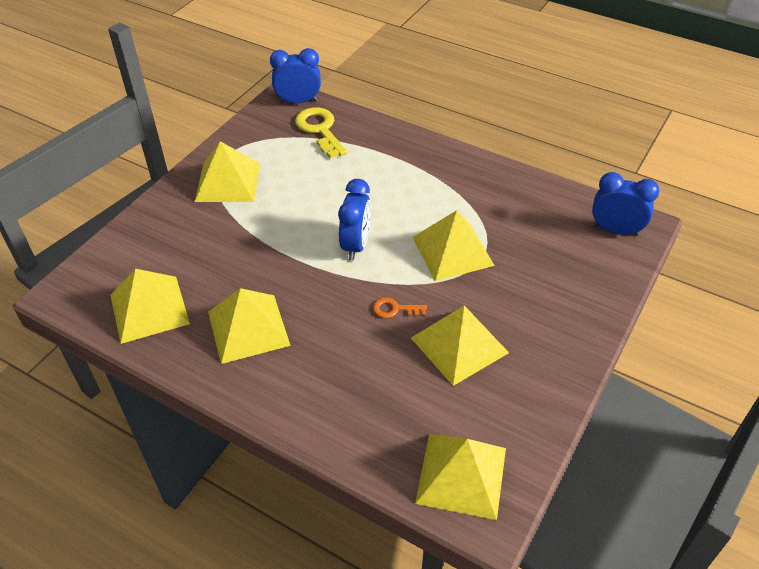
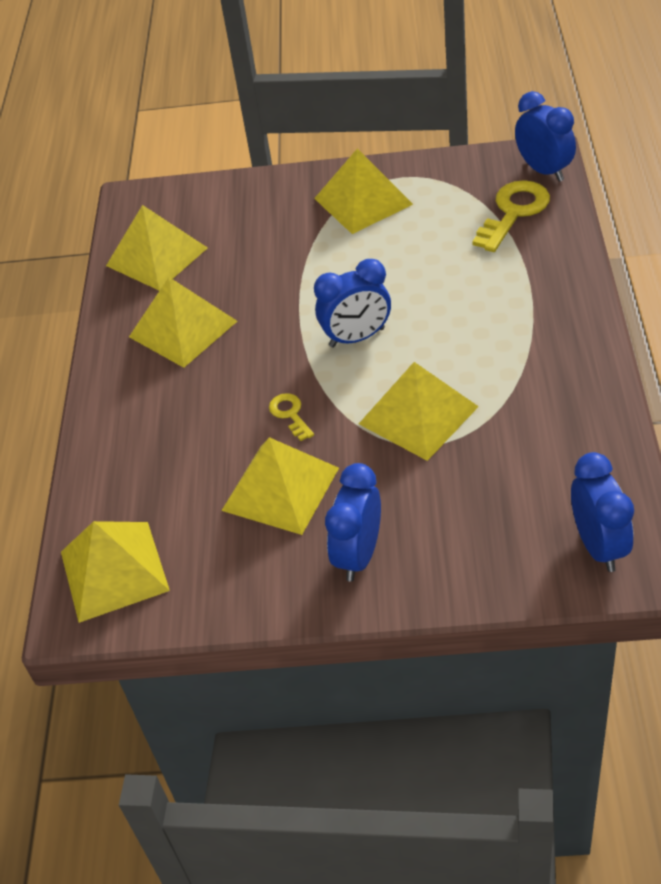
camera: 65 degrees right, 0 degrees up
orange key [373,298,427,318] -> yellow key [269,393,314,441]
none -> blue clock [325,463,381,582]

